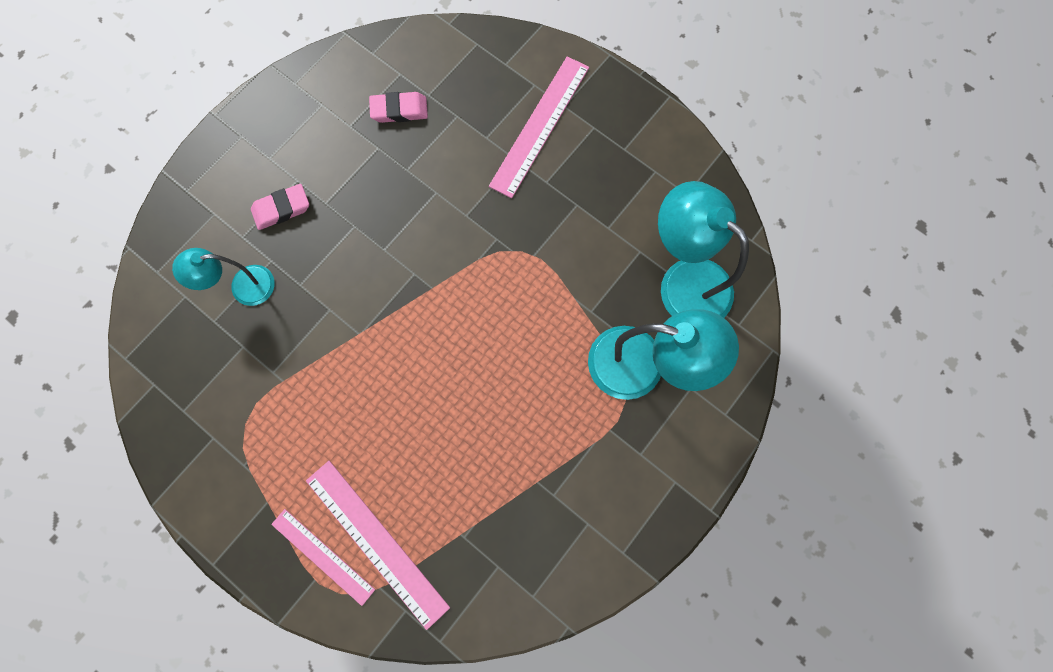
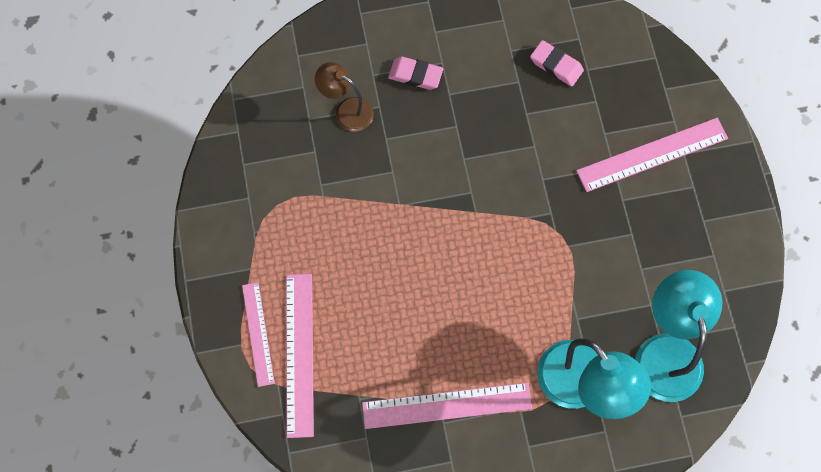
camera: 40 degrees right, 5 degrees down
turquoise lamp [172,248,275,306] -> brown lamp [315,62,374,132]
none -> pink ruler [362,383,532,429]

